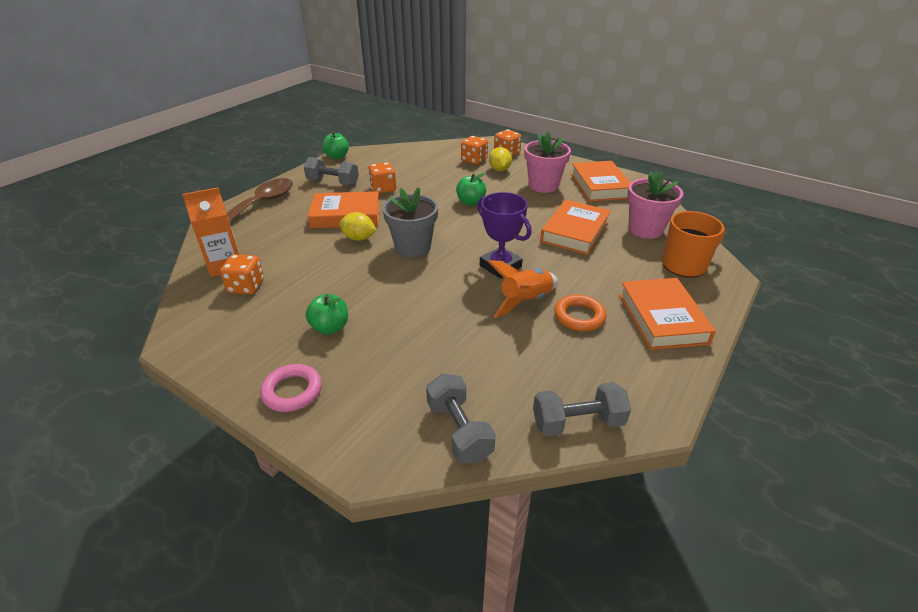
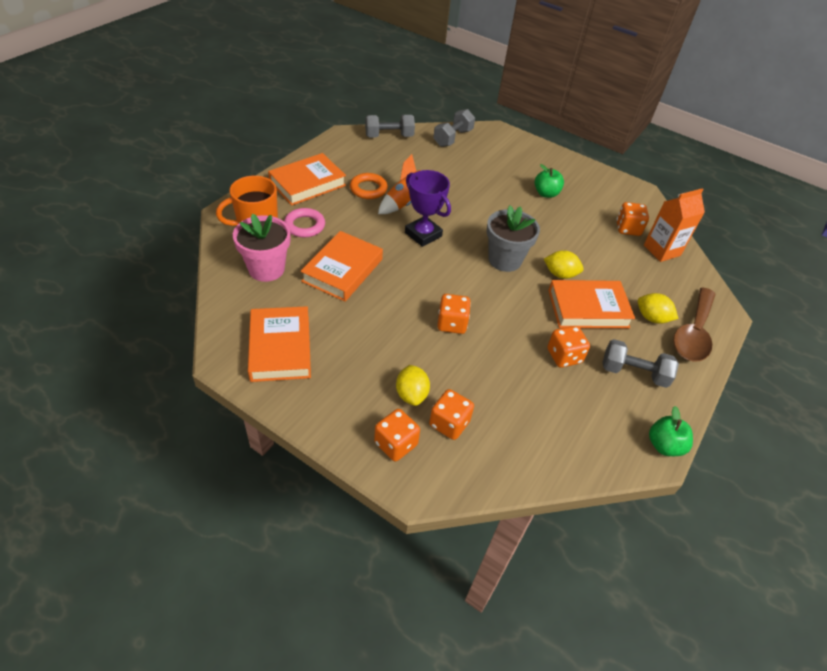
camera: 175 degrees right, 10 degrees up
pink ring [260,364,322,412] -> pink ring moved to [284,208,325,237]
grey dumbbell [426,374,496,463] -> grey dumbbell turned 60 degrees clockwise [433,109,475,147]
green apple [456,172,486,205] -> orange dice [437,294,471,334]
pink flower pot [524,132,571,193] -> none
orange book [619,278,716,350] -> orange book turned 60 degrees clockwise [268,153,346,206]
none -> yellow lemon [638,293,678,324]

